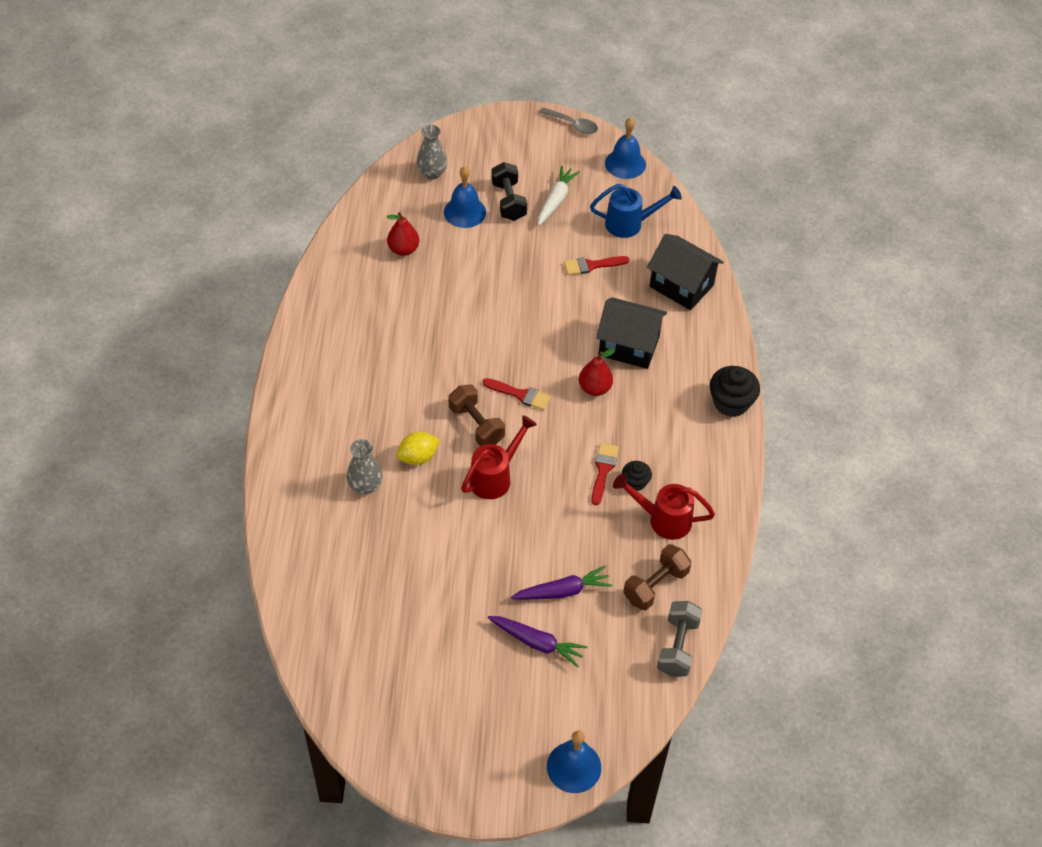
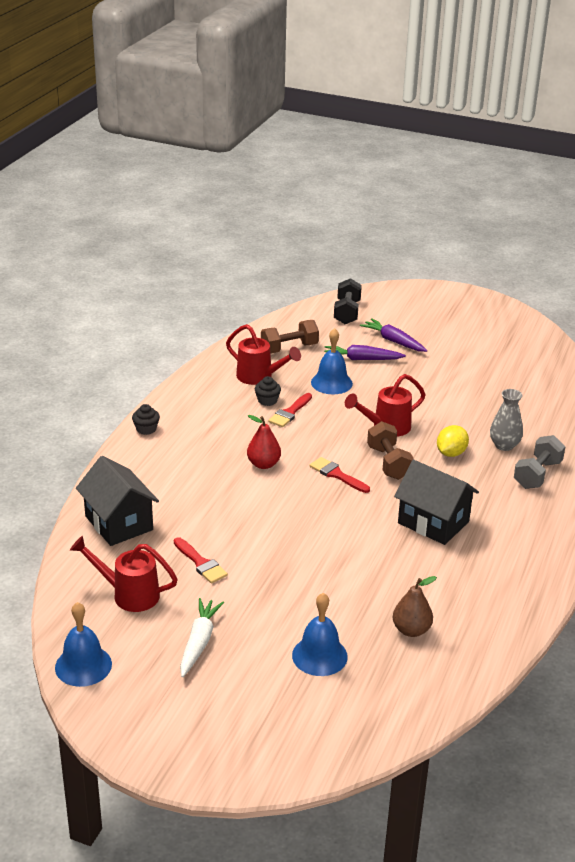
camera: 160 degrees left, 20 degrees down
red pear [387,212,419,256] -> brown pear [392,576,437,637]
yellow lemon [397,432,440,465] -> yellow lemon turned 45 degrees counterclockwise [437,425,469,457]
grey vase [417,125,447,179] -> none
black dumbbell [491,162,527,221] -> black dumbbell moved to [334,278,362,324]
white carrot [538,166,580,226] -> white carrot turned 150 degrees clockwise [180,598,224,677]
grey spoon [539,107,598,134] -> none
blue bell [547,731,601,793] -> blue bell moved to [311,328,353,394]
red brush [564,256,630,275] -> red brush turned 45 degrees clockwise [174,537,228,584]
blue watering can [590,184,682,238] -> red watering can [70,536,178,612]
black house [596,297,667,369] -> black house moved to [394,460,479,545]
grey dumbbell [657,601,703,677] -> grey dumbbell moved to [514,435,566,489]
black cupcake [710,366,760,417] -> black cupcake [132,404,160,435], size x0.58

